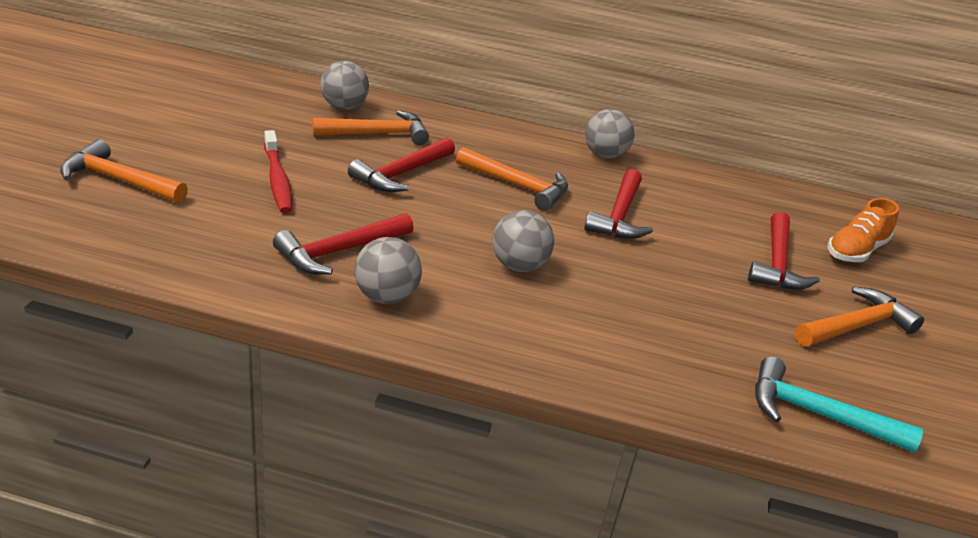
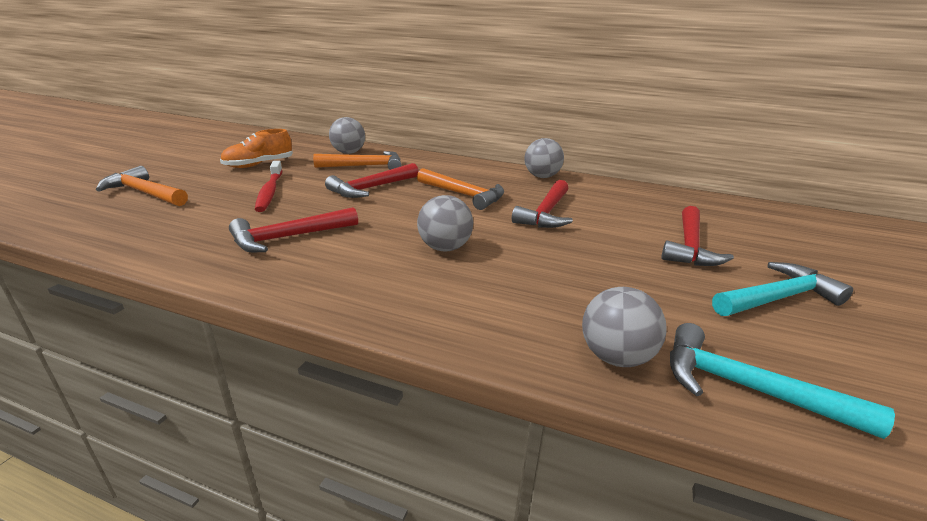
camera: 10 degrees right, 5 degrees down
grey ball [354,237,422,304] -> grey ball moved to [582,287,667,367]
orange hammer [795,287,924,347] -> turquoise hammer [712,262,853,316]
orange shoe [827,198,899,262] -> orange shoe moved to [220,129,293,168]

